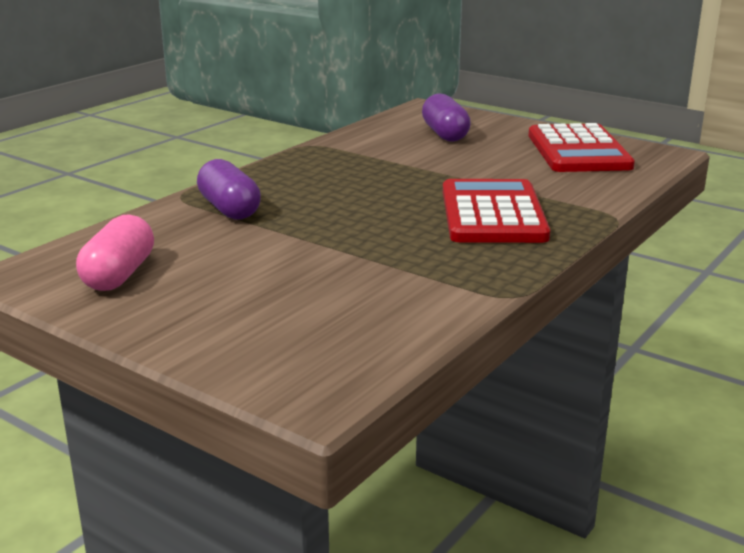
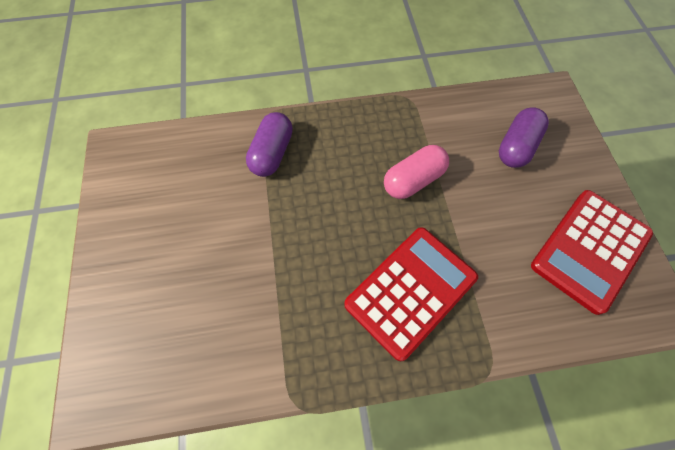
camera: 45 degrees right, 40 degrees up
pink capsule [76,214,154,291] -> pink capsule moved to [384,145,449,199]

